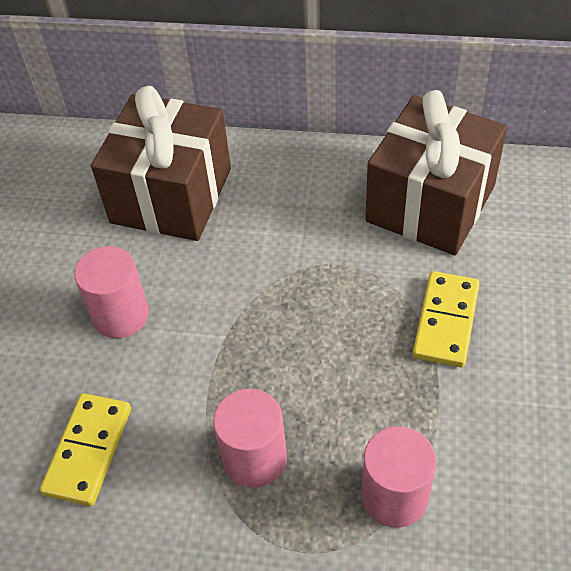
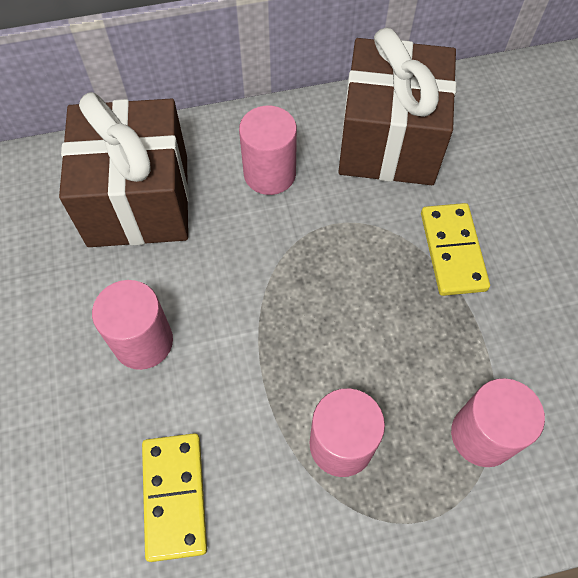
camera: 25 degrees left, 10 degrees up
none -> pink cylinder [239,106,297,195]

